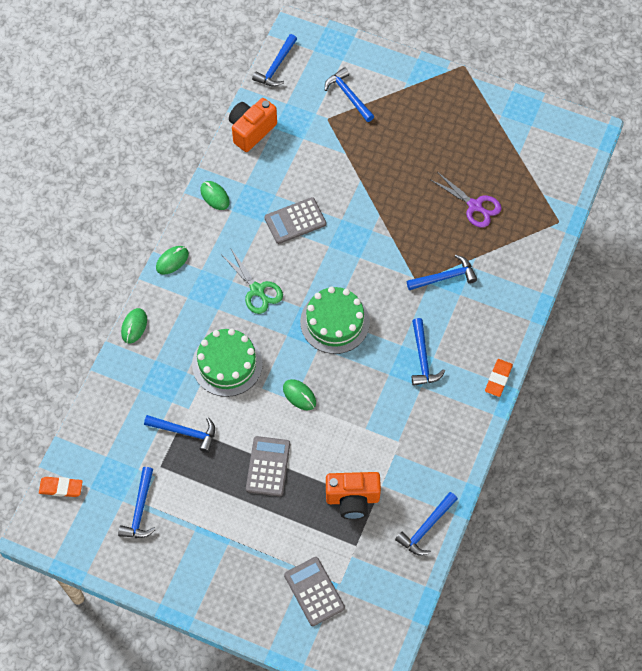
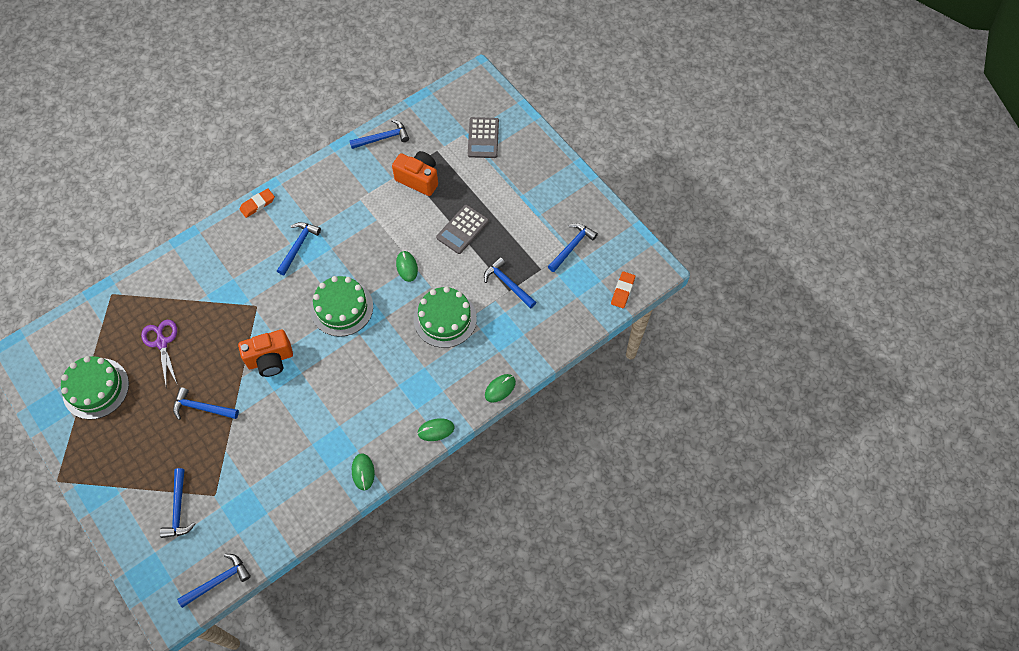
camera: 150 degrees left, 0 degrees up
orange eraser [39,477,83,497] -> orange eraser turned 75 degrees clockwise [611,271,635,308]
green scissors [222,249,283,314] -> none
orange camera [229,98,277,152] -> orange camera moved to [238,330,293,377]
grey calculator [265,197,326,244] -> none
blue hammer [407,255,477,290] -> blue hammer moved to [173,387,239,420]
none -> green cake [61,356,129,419]

